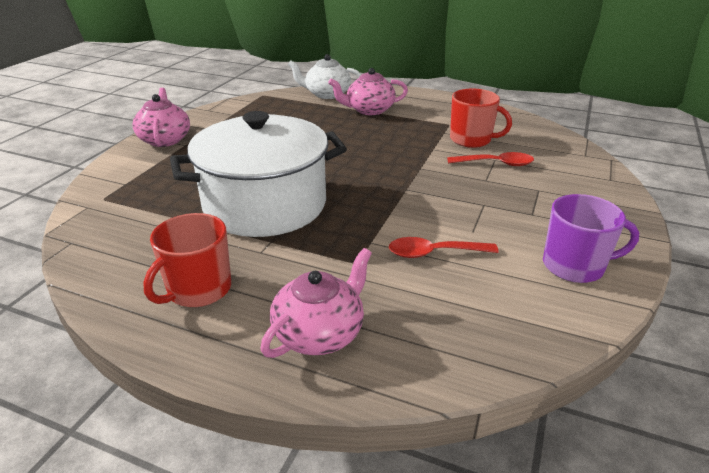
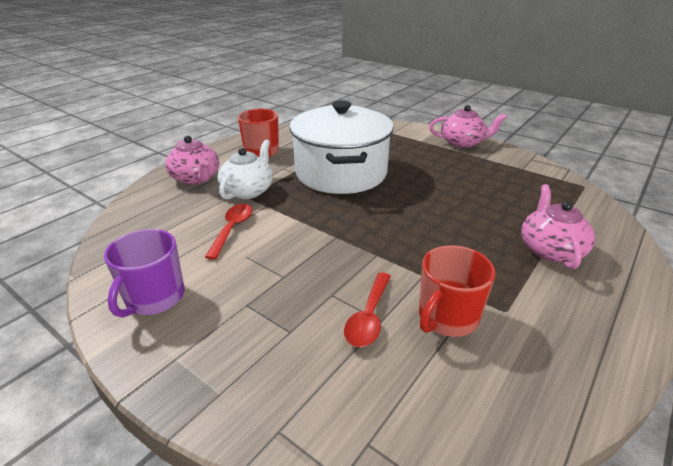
camera: 105 degrees right, 0 degrees up
white teapot [288,54,362,99] -> white teapot moved to [218,140,273,200]

